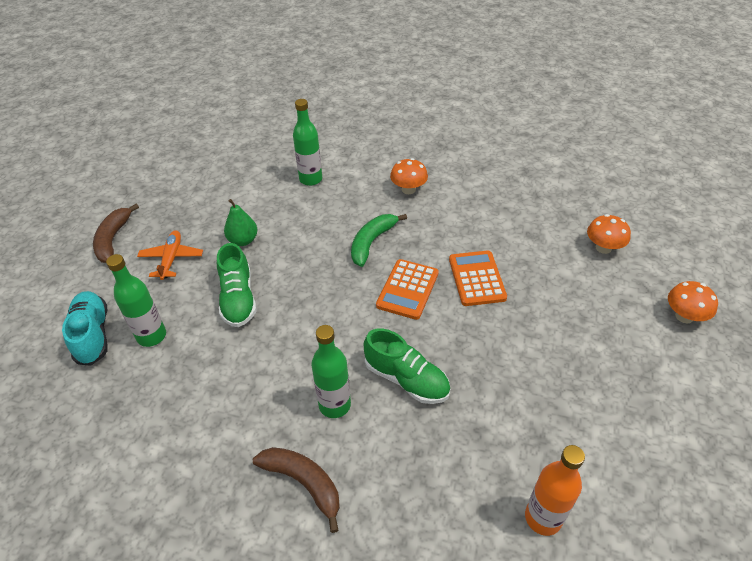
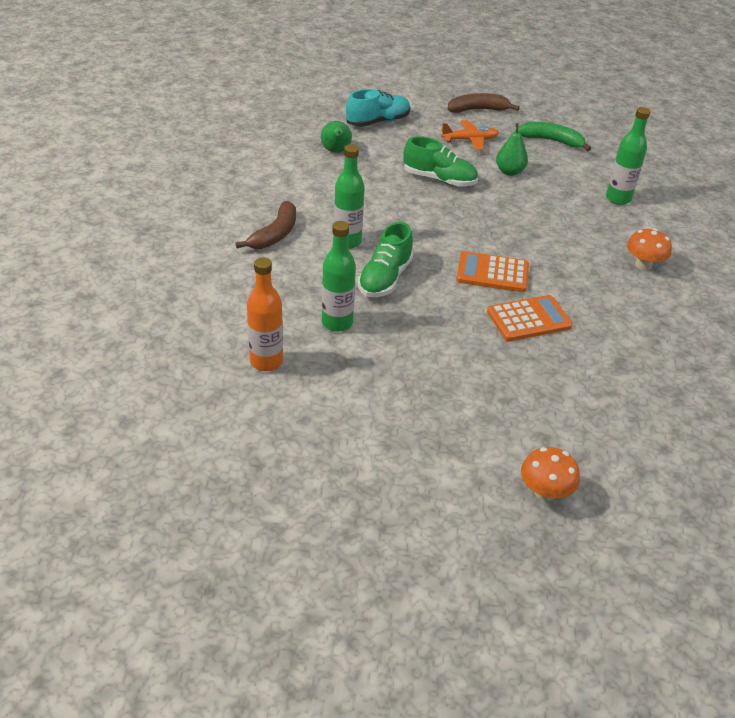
camera: 75 degrees right, 5 degrees down
green bottle [106,254,166,347] -> green bottle moved to [322,221,356,332]
green shoe [217,243,257,327] -> green shoe turned 135 degrees counterclockwise [404,136,478,187]
green banana [351,214,407,267] -> green banana moved to [518,122,591,151]
orange mushroom [587,214,631,254] -> none
none -> green pear [321,121,352,153]

